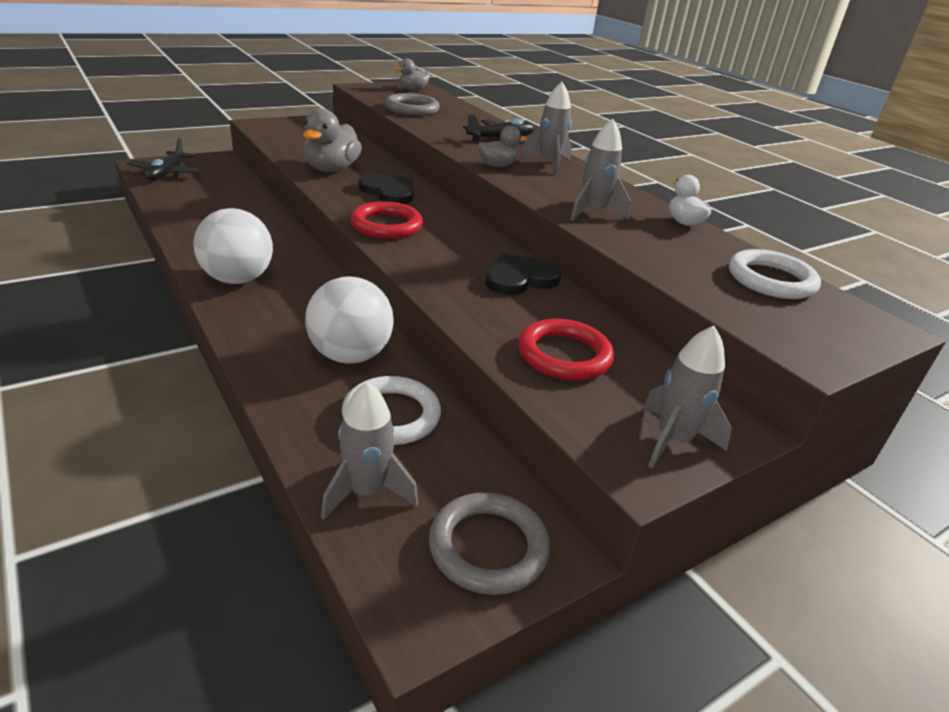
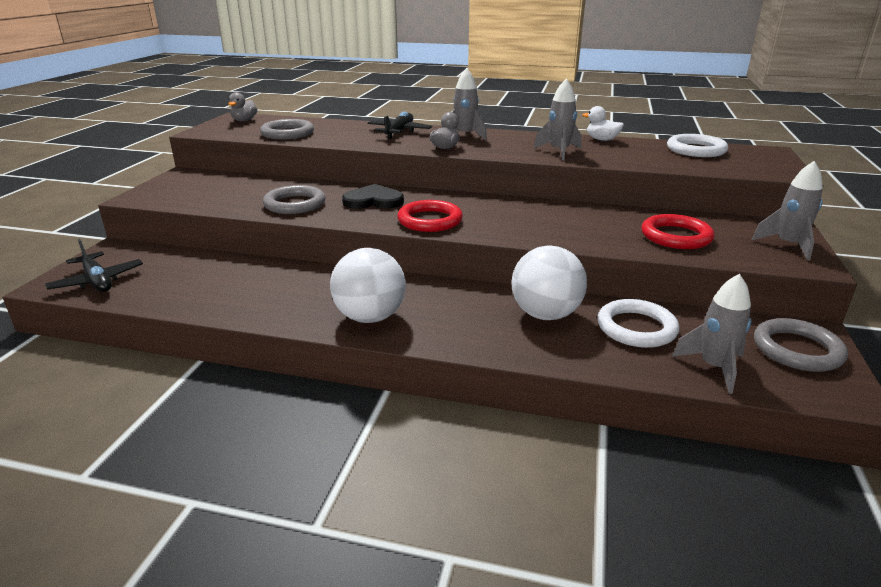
camera: 40 degrees left, 5 degrees down
grey duck [303,108,362,172] -> grey ring [263,185,326,214]
black heart [485,253,561,295] -> none

